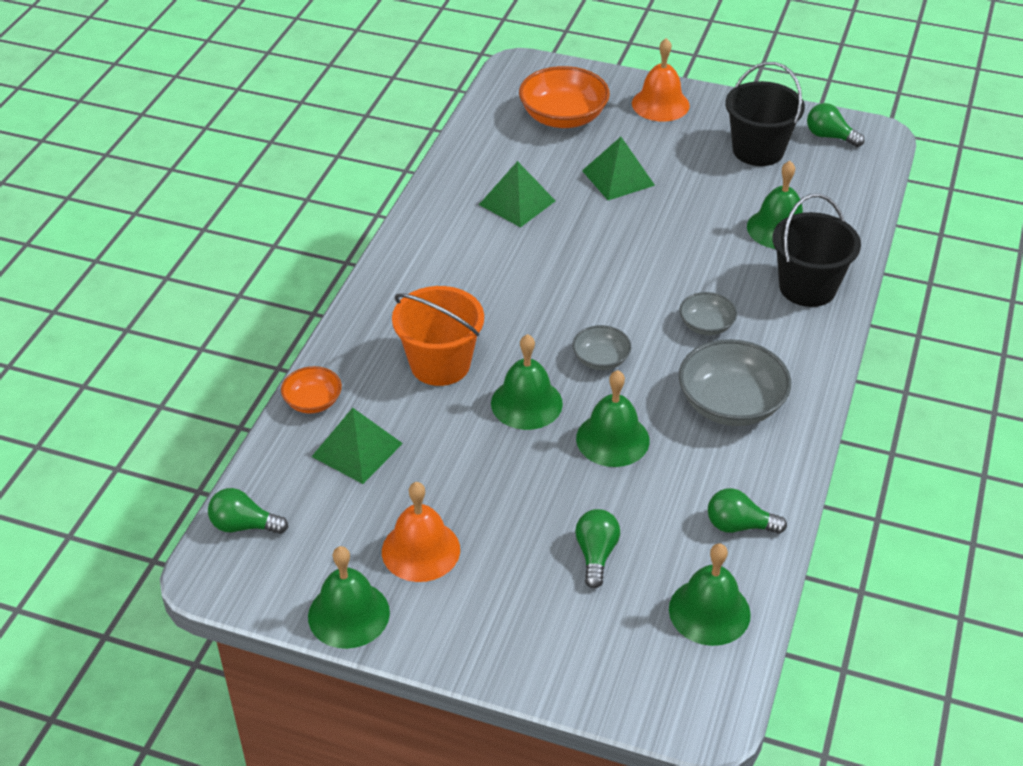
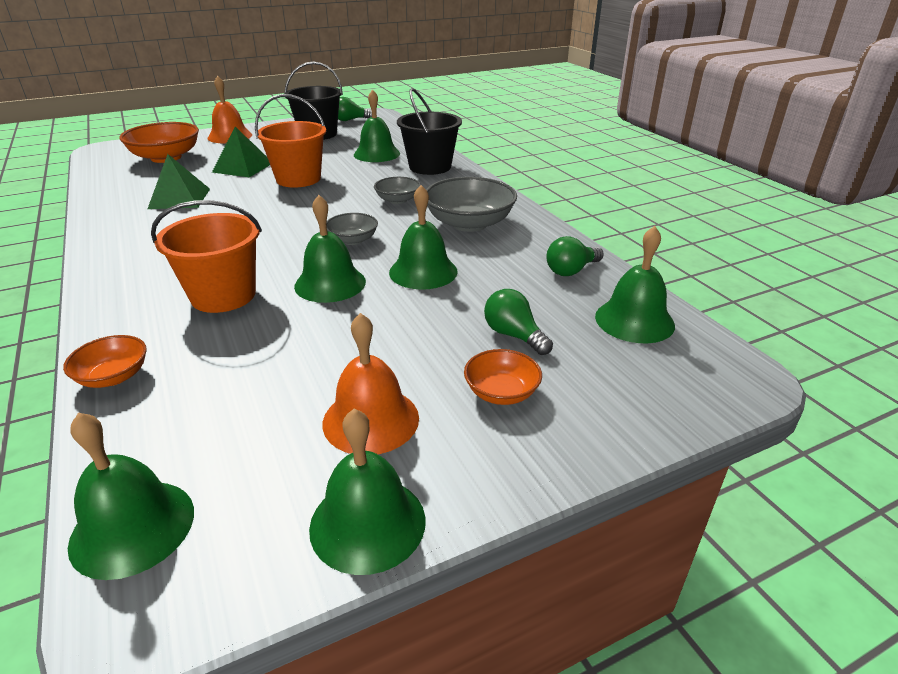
camera: 45 degrees left, 10 degrees down
green light bulb [208,488,288,534] -> green bell [68,412,194,580]
green pyramid [312,408,403,484] -> none
none -> orange bucket [255,94,326,187]
none -> orange bowl [464,349,542,405]

